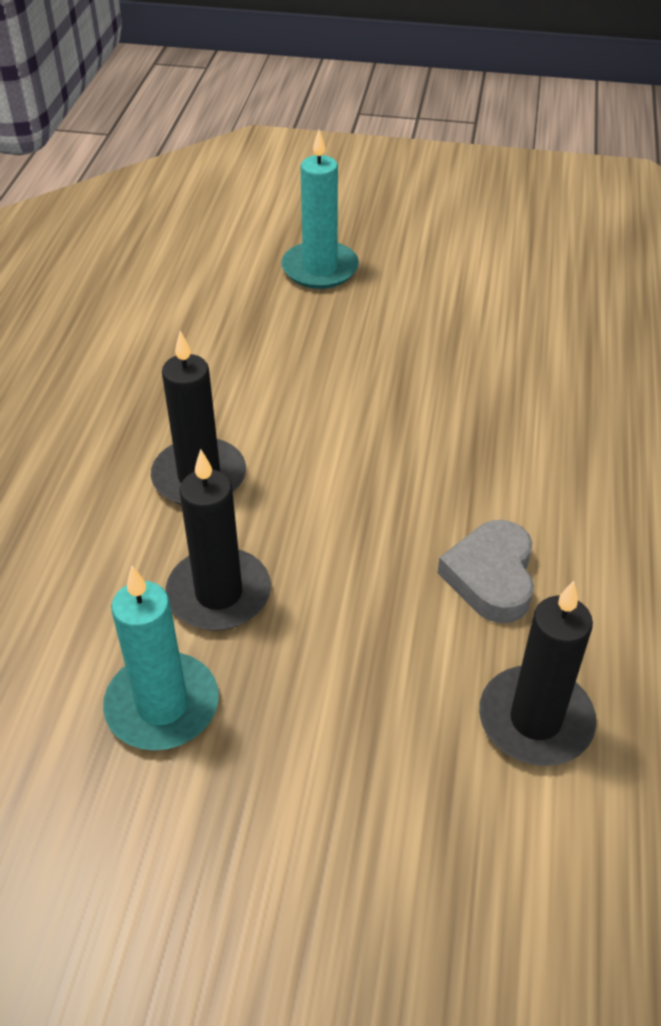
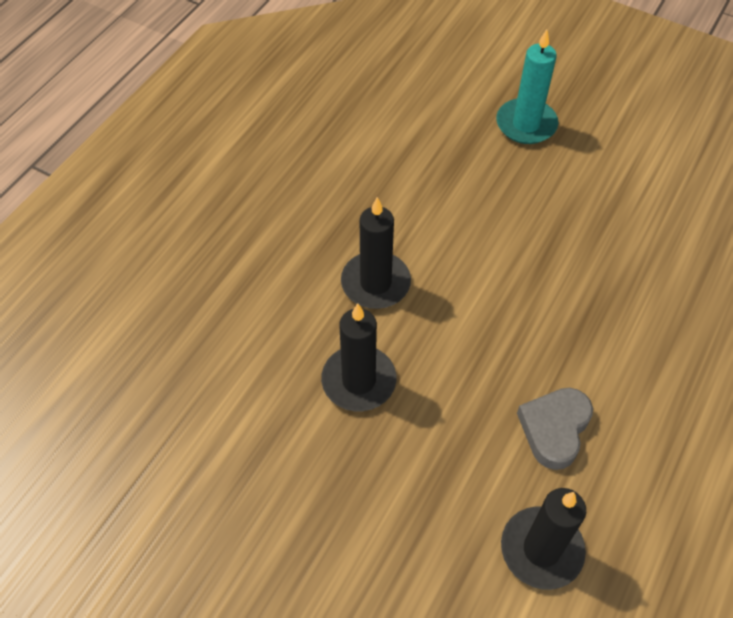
camera: 20 degrees right, 10 degrees up
turquoise candle [103,566,219,750] -> none

